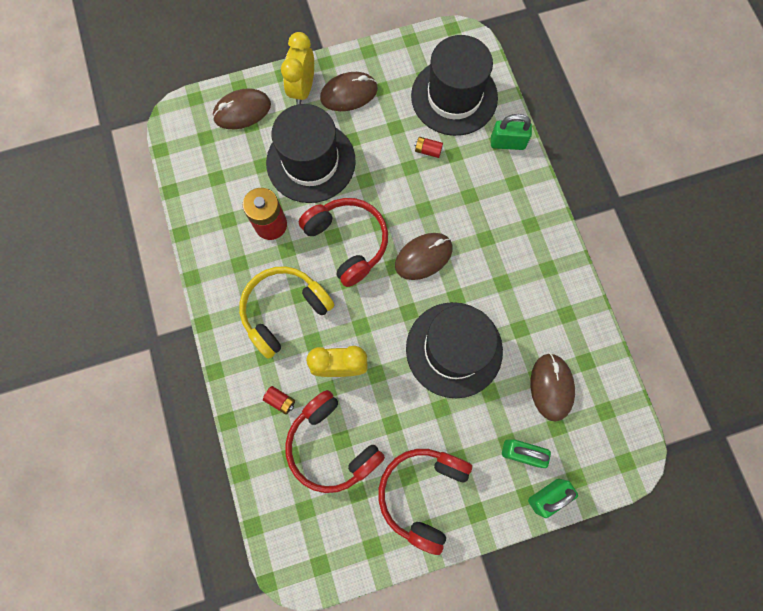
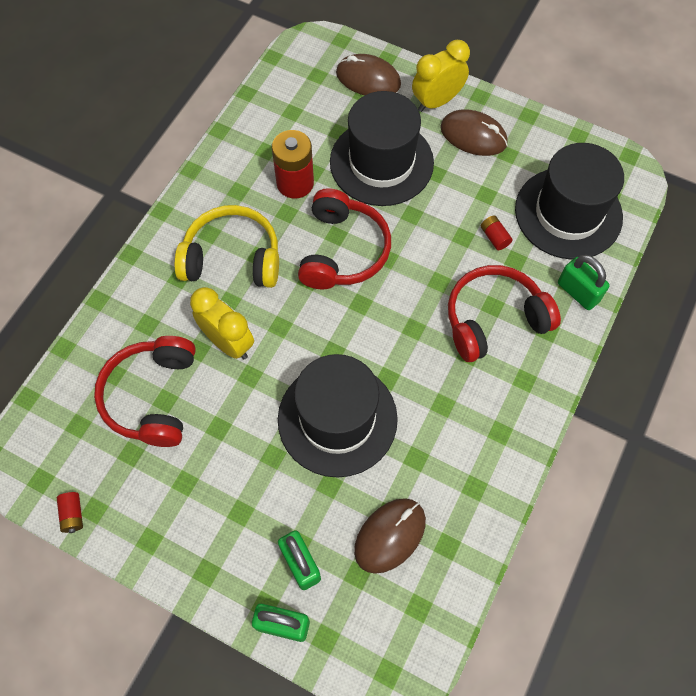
camera: 45 degrees right, 10 degrees down
red battery [263,386,295,415] -> red battery moved to [57,492,83,533]
red headphones [378,449,472,555] -> red headphones moved to [448,265,561,362]
brown mouse [395,233,453,280] -> none

